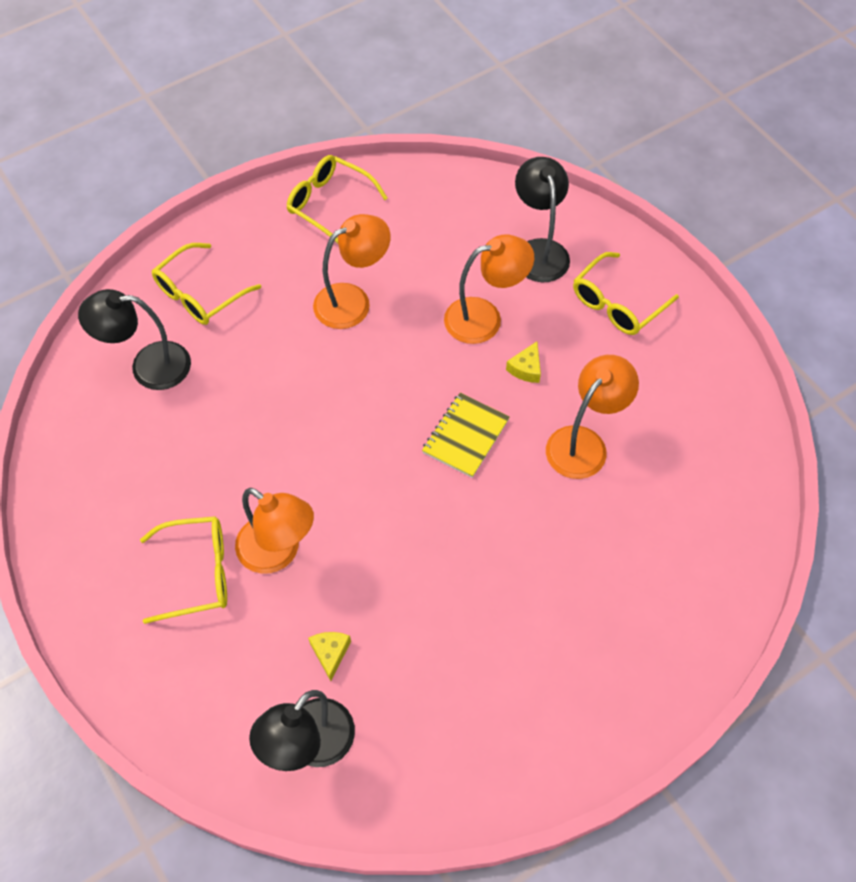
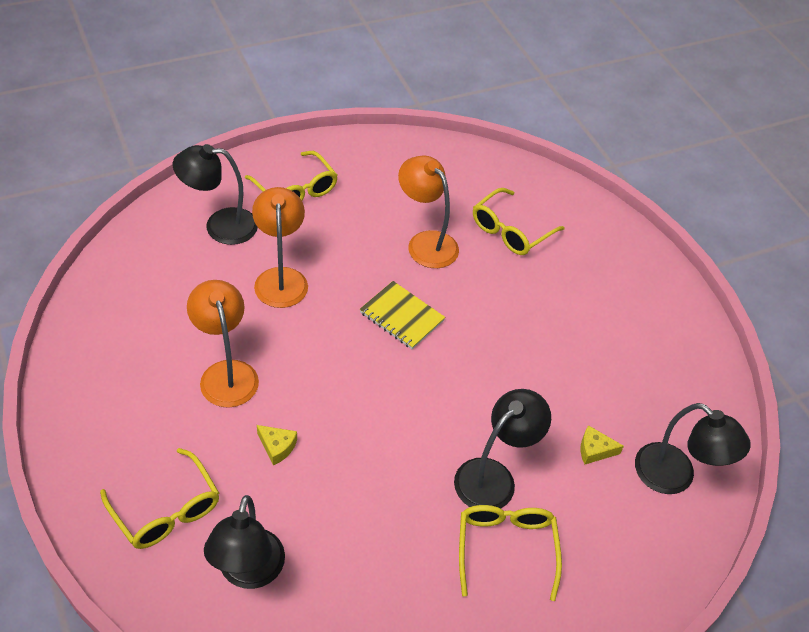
camera: 85 degrees left, 10 degrees down
orange lamp [235,488,314,574] -> black lamp [454,389,551,509]
yellow glasses [287,155,388,243] -> yellow glasses moved to [473,188,565,255]
yellow cheese [506,341,541,383] -> yellow cheese moved to [257,425,297,466]

